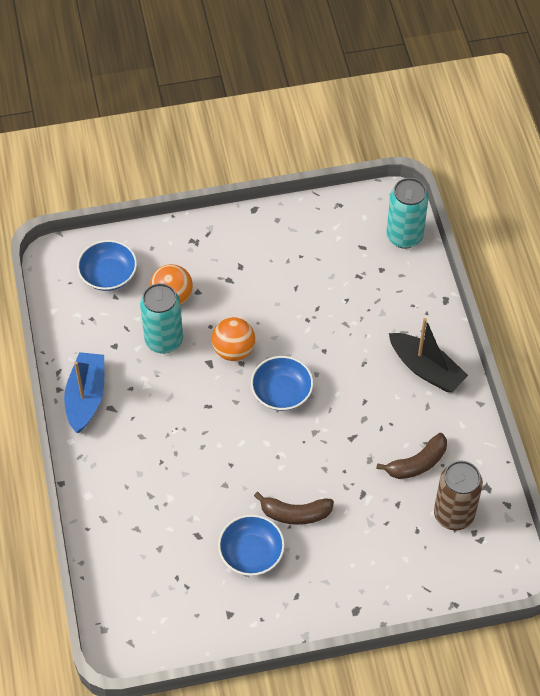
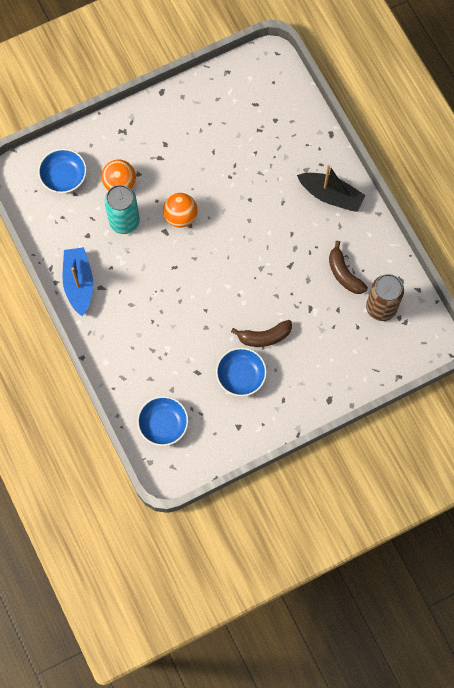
camera: 15 degrees left, 15 degrees up
blue bowl [251,356,313,411] -> blue bowl moved to [137,396,189,446]
brown banana [376,433,447,479] -> brown banana turned 105 degrees clockwise [329,241,368,294]
turquoise can [386,178,429,249] -> none

